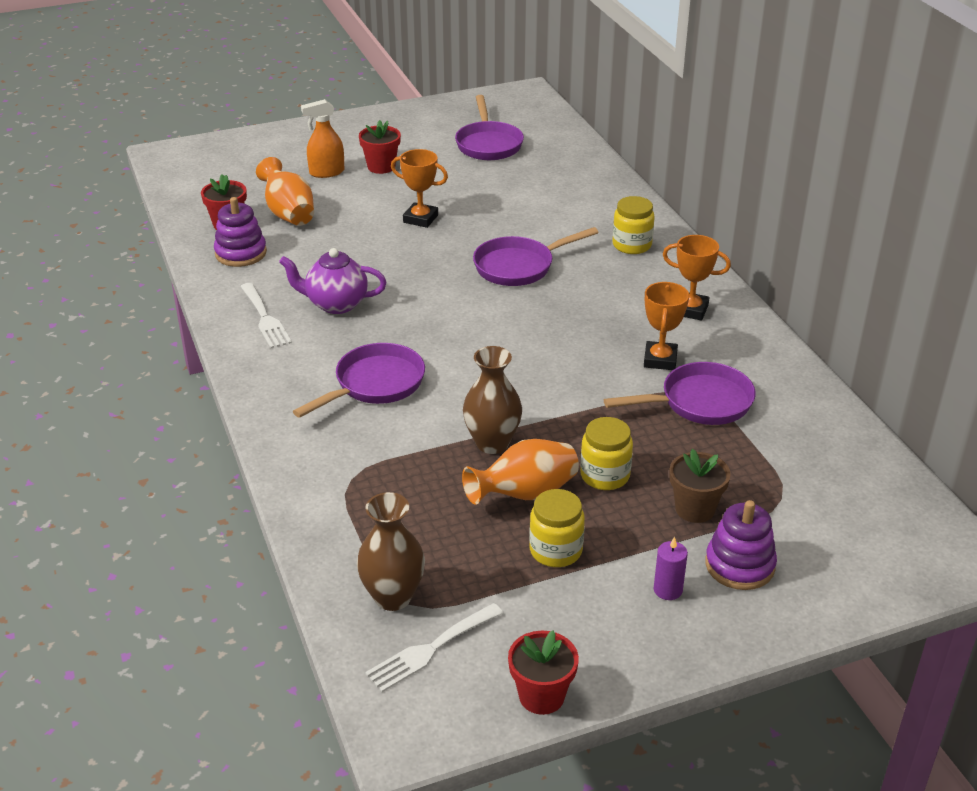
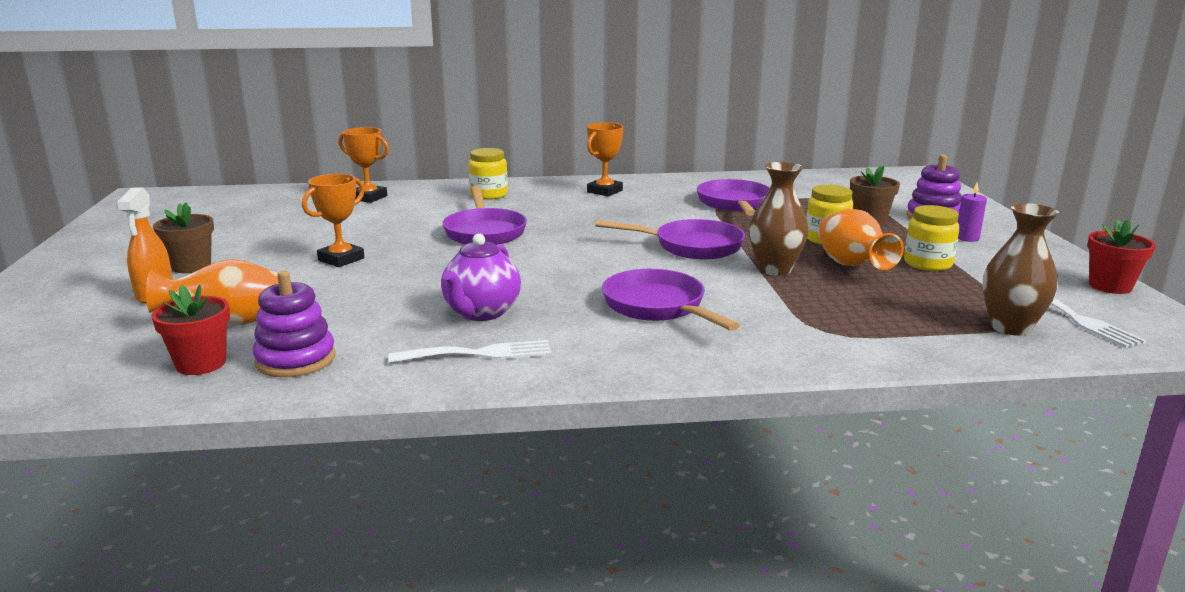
camera: 75 degrees left, 15 degrees down
red flower pot [359,120,401,174] -> brown flower pot [153,202,214,273]
purple pan [455,95,524,160] -> purple pan moved to [595,219,745,260]
orange trophy [644,282,689,370] -> orange trophy moved to [338,127,389,203]

